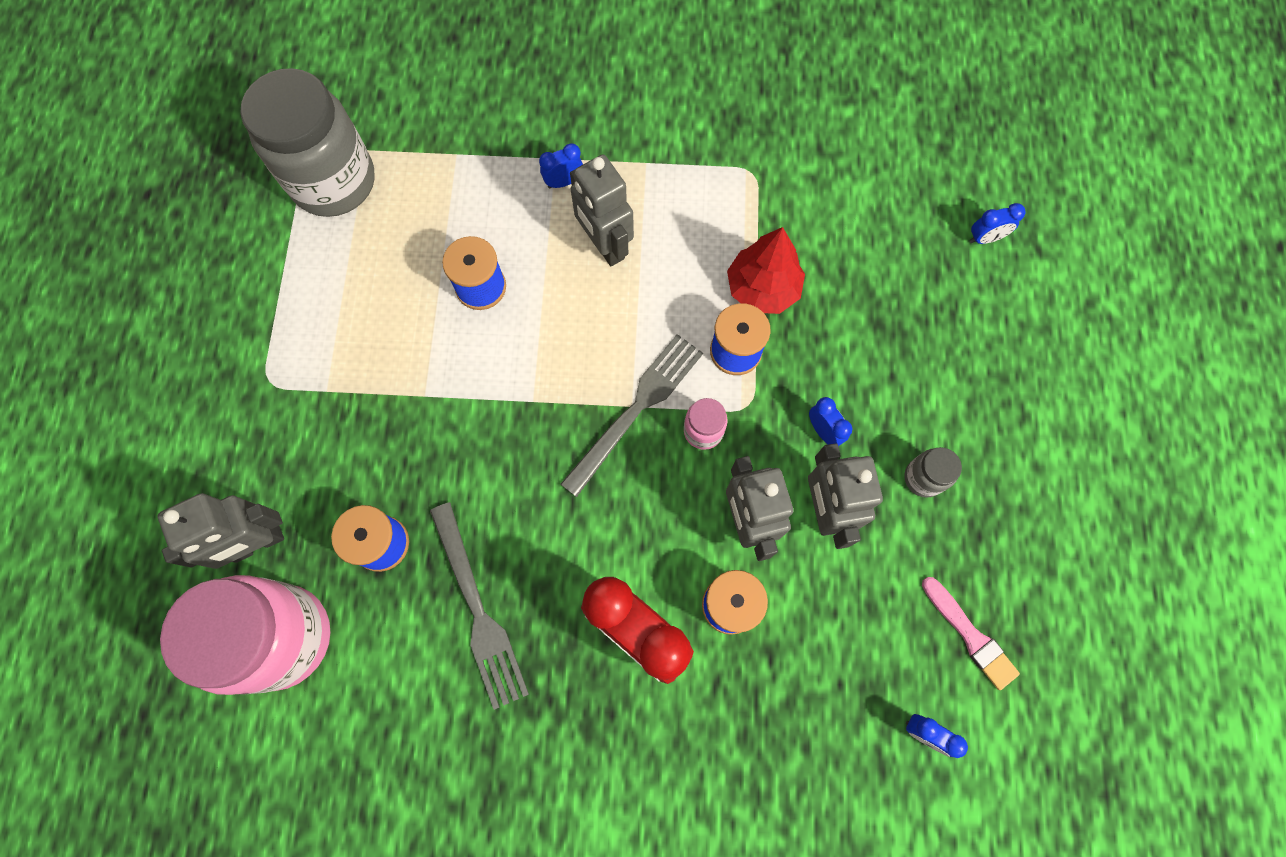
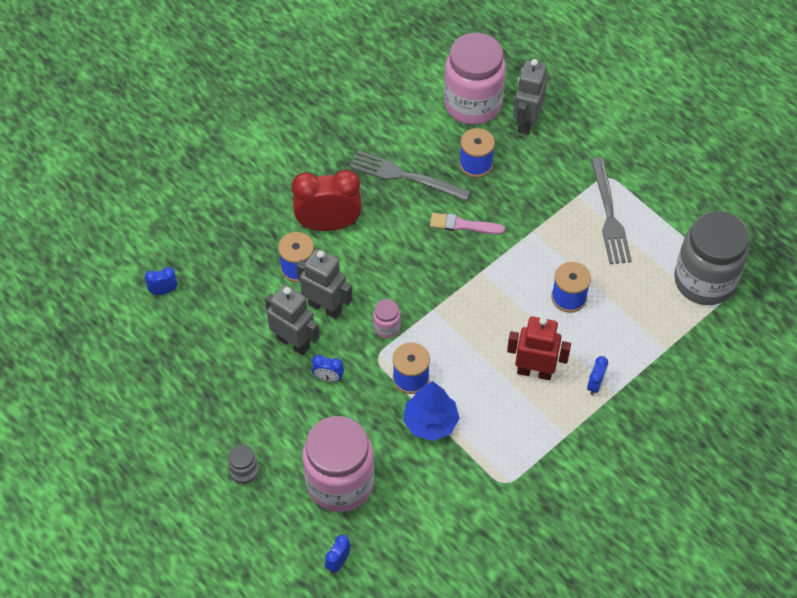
camera: 135 degrees right, 15 degrees down
grey fork [561,334,703,497] -> grey fork moved to [591,157,632,264]
grey robot [570,154,634,266] -> red robot [507,316,571,380]
red tree [727,227,805,314] -> blue tree [403,381,460,441]
grey jar [904,447,962,497] -> grey jar moved to [228,445,259,484]
pink brush [922,577,1020,690] -> pink brush moved to [430,213,505,234]
none -> pink jar [303,416,374,512]

